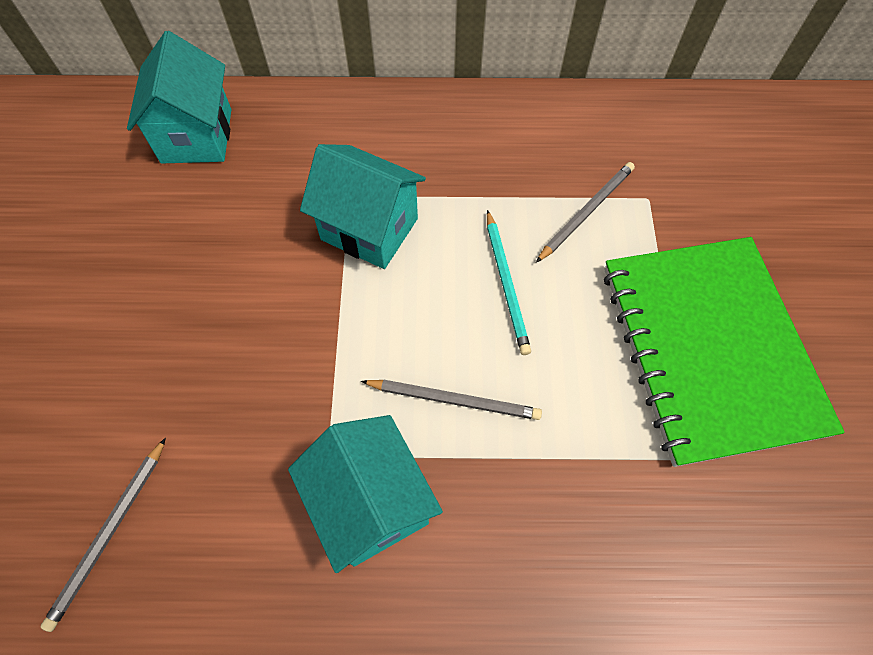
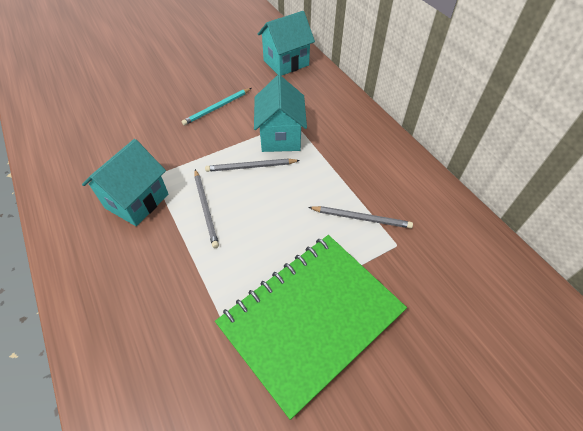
camera: 60 degrees right, 10 degrees down
grey pencil [41,438,166,632] -> grey pencil moved to [205,159,300,172]
turquoise pencil [487,210,531,355] -> turquoise pencil moved to [182,88,252,125]

